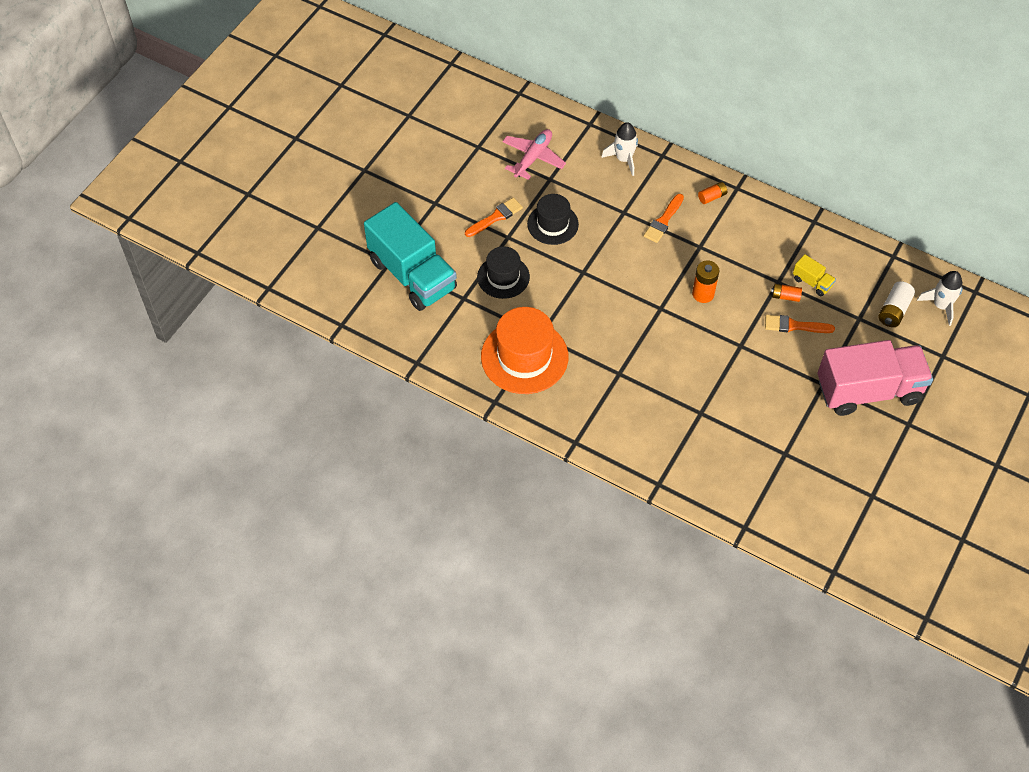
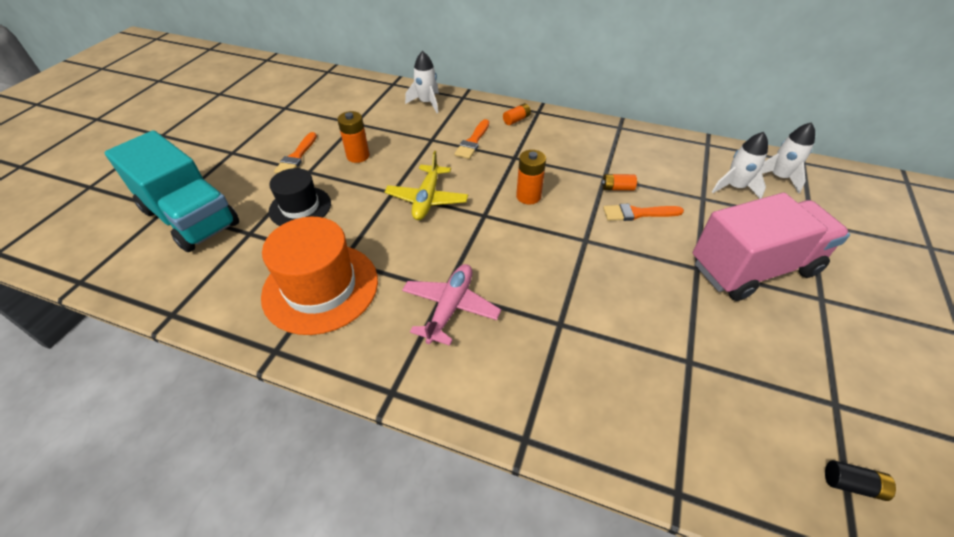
camera: 10 degrees left, 10 degrees down
orange brush [465,197,523,237] -> orange brush turned 150 degrees clockwise [274,132,317,174]
pink plane [502,129,566,180] -> pink plane moved to [402,264,501,346]
black hat [527,194,579,245] -> orange battery [337,111,370,163]
yellow truck [793,254,836,296] -> none
white battery [878,281,915,327] -> white rocket [712,132,768,199]
none -> yellow plane [385,151,468,220]
none -> black battery [825,460,896,501]

